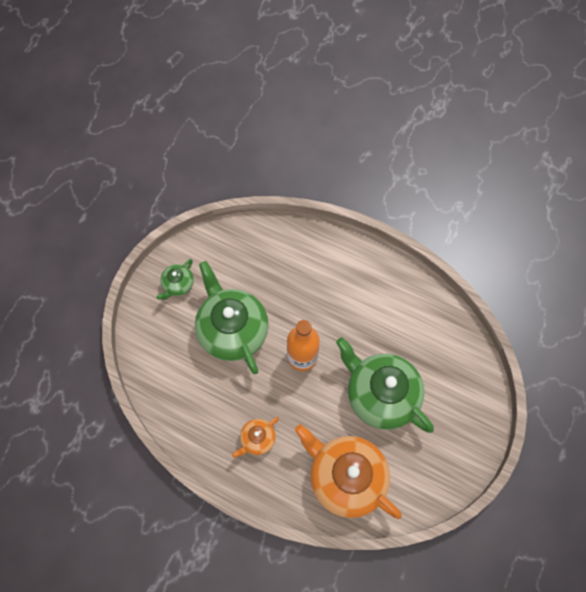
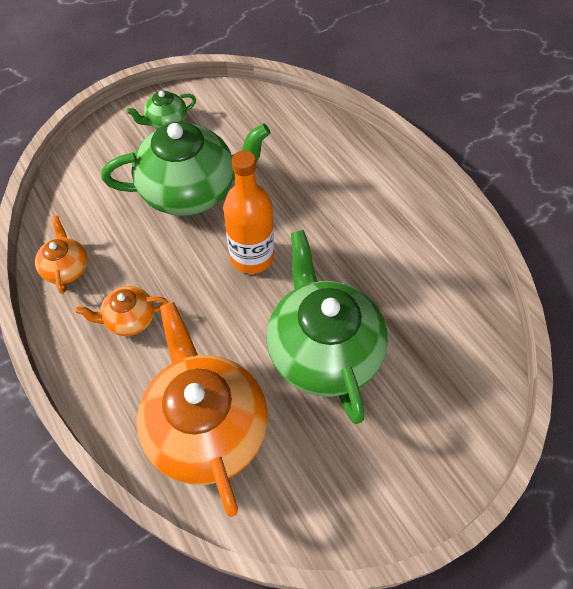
camera: 30 degrees right, 10 degrees down
green teapot [195,261,269,374] -> green teapot turned 75 degrees clockwise [101,122,271,216]
none -> orange teapot [35,215,88,294]

